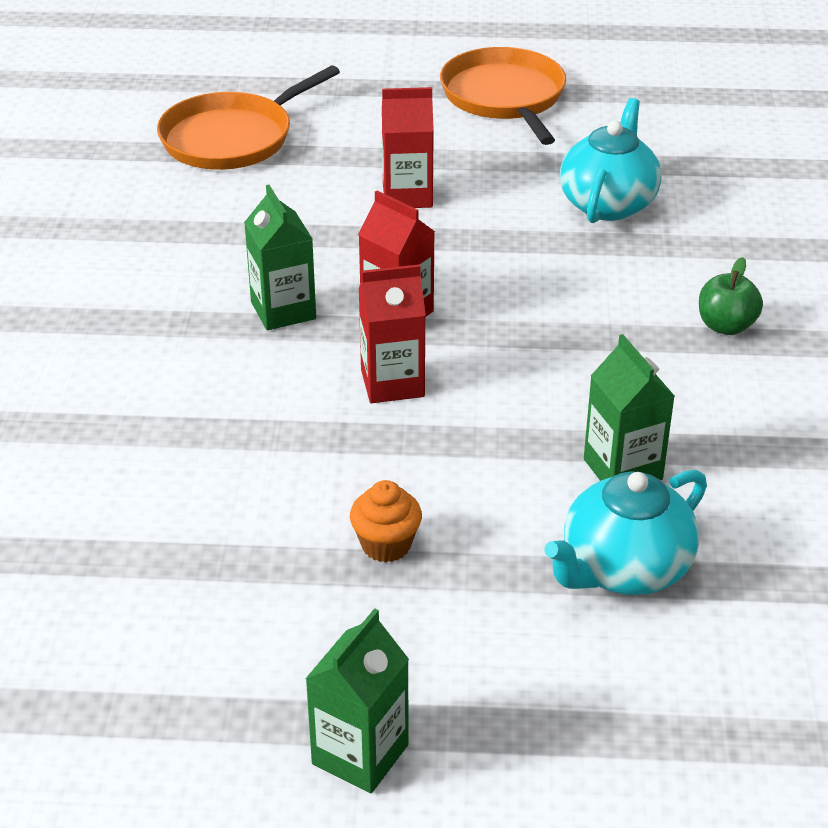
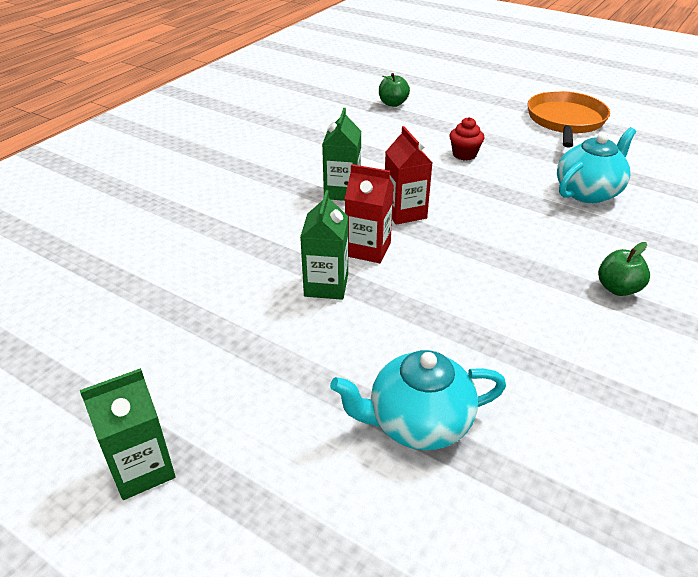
camera: 30 degrees right, 0 degrees up
orange pan [157,65,340,170] -> green apple [379,73,410,107]
orange cupcake [350,480,422,562] -> none
red carton [382,87,434,208] -> red cupcake [449,117,484,161]
green carton [584,334,675,481] -> green carton moved to [300,190,348,300]

